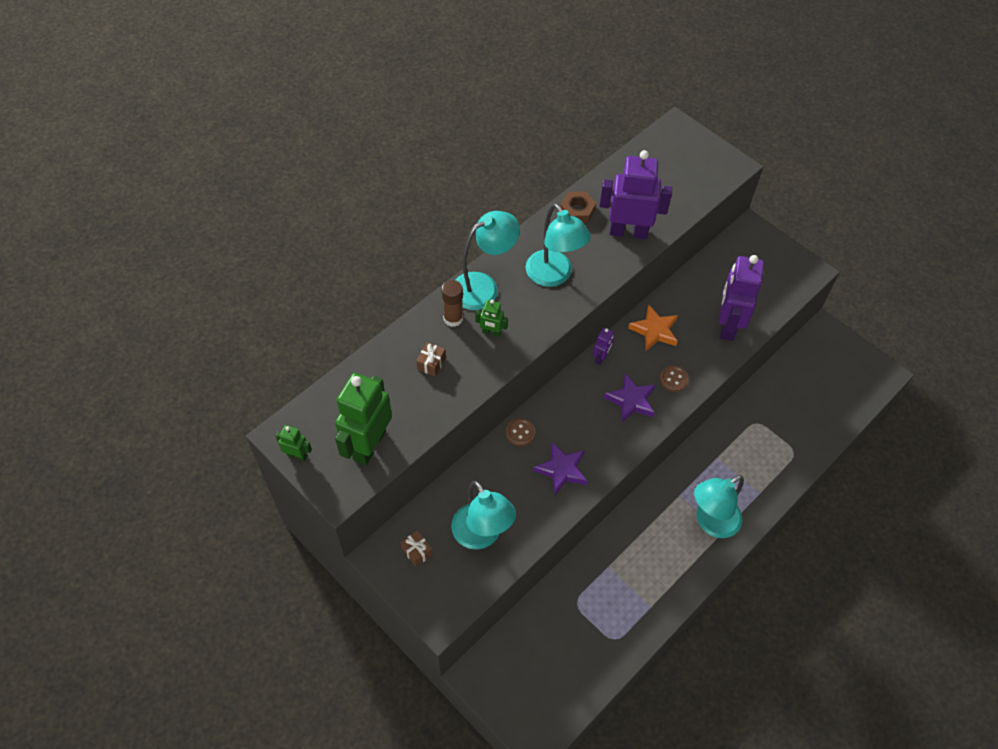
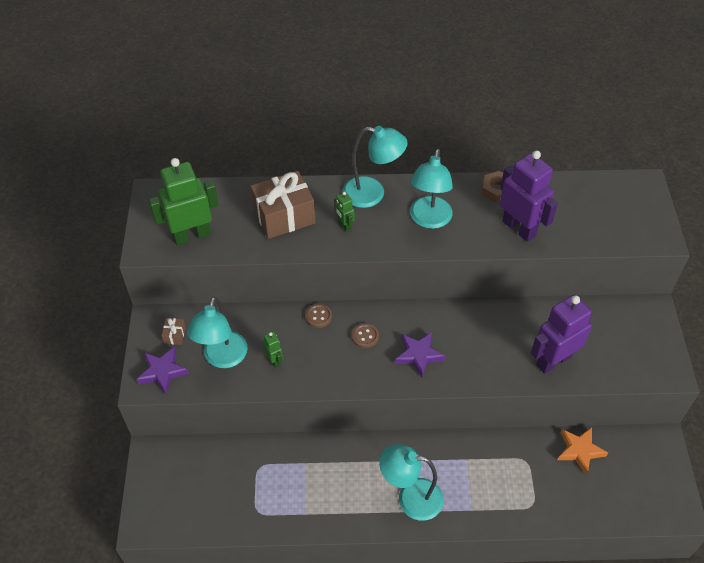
camera: 45 degrees right, 5 degrees down
green robot [275,425,312,461] -> green robot moved to [263,331,283,368]
brown gift [416,342,446,377] -> brown gift [250,171,316,239], size x2.42
brown glue stick [441,280,463,327] -> none
purple star [533,442,588,495] -> purple star moved to [136,347,189,395]
purple robot [593,328,614,365] -> none
orange star [628,305,678,351] -> orange star moved to [558,427,608,475]
brown button [660,365,689,392] -> brown button moved to [352,323,379,348]

